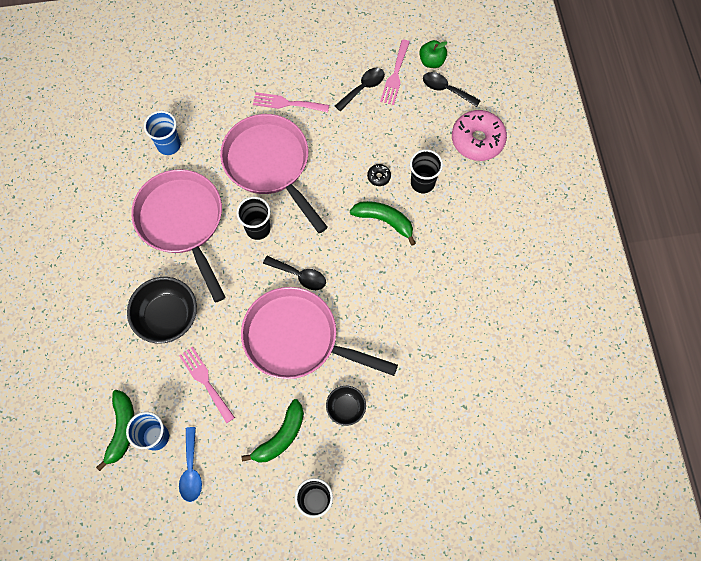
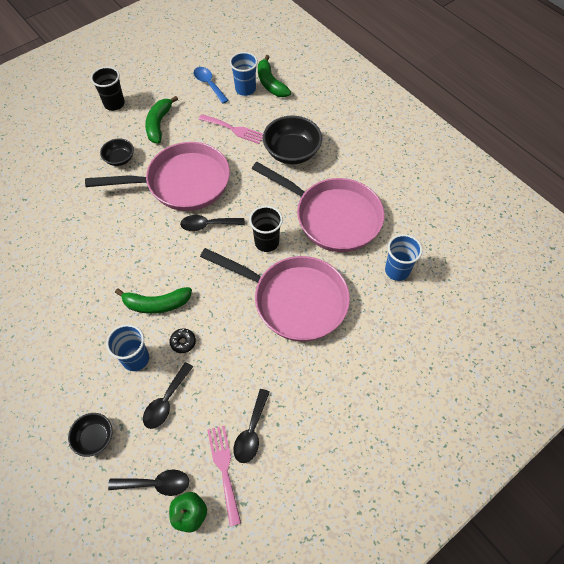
camera: 150 degrees right, 10 degrees down
pink fork [253,92,329,113] -> none
black cup [410,150,443,193] -> blue cup [106,324,149,371]
pink donut [452,110,507,161] -> black bowl [68,413,113,457]
none -> black spoon [143,362,193,429]

